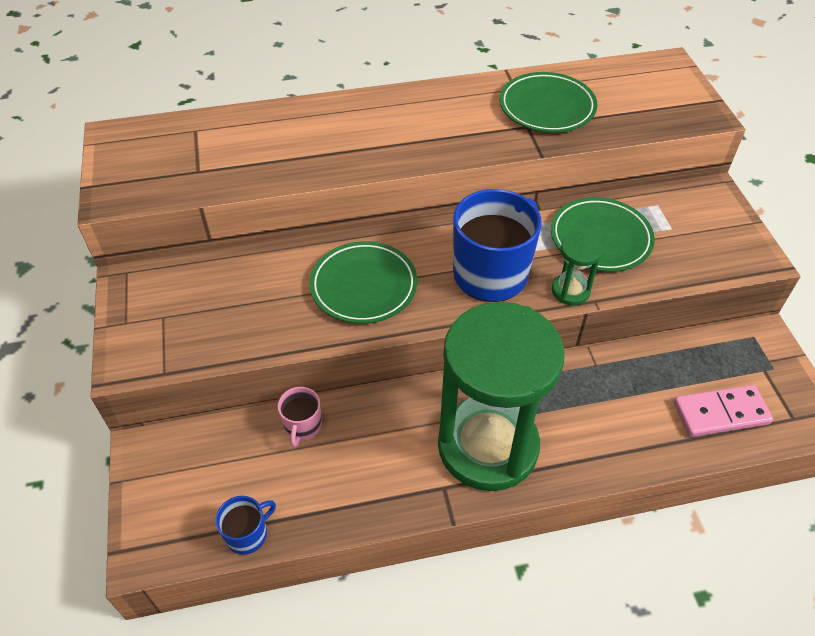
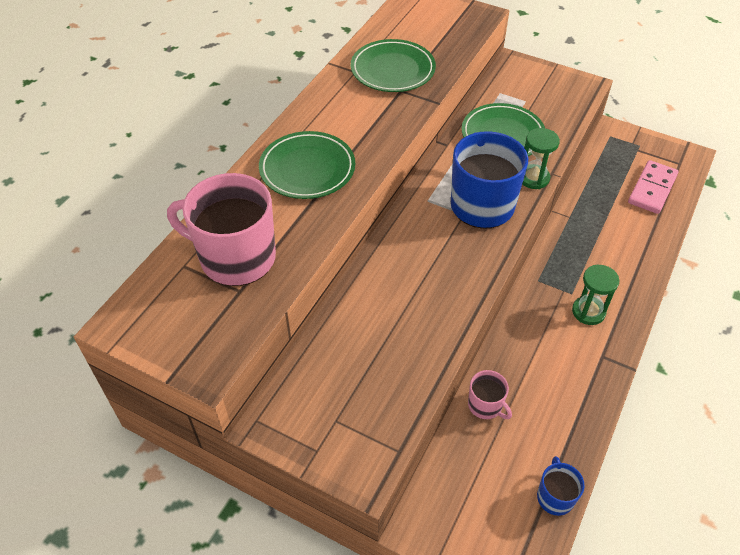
camera: 50 degrees left, 0 degrees up
green plate [310,241,417,324] -> green plate moved to [259,131,355,199]
green hourglass [438,302,564,491] -> green hourglass [572,265,619,325], size x0.40
none -> pink mug [167,173,276,286]

